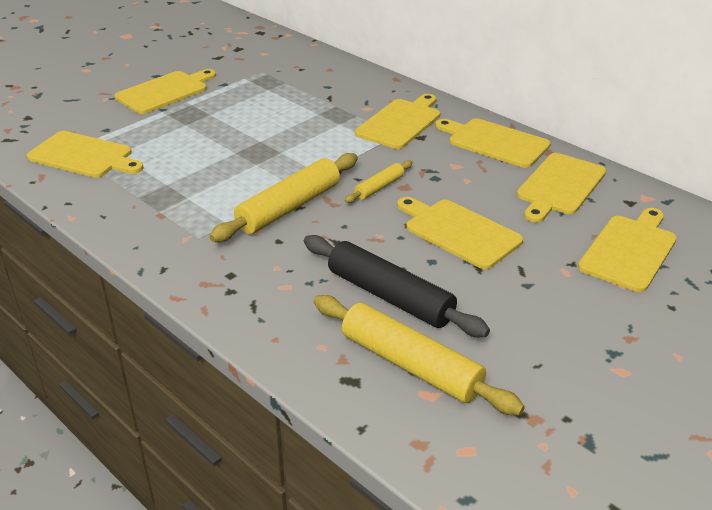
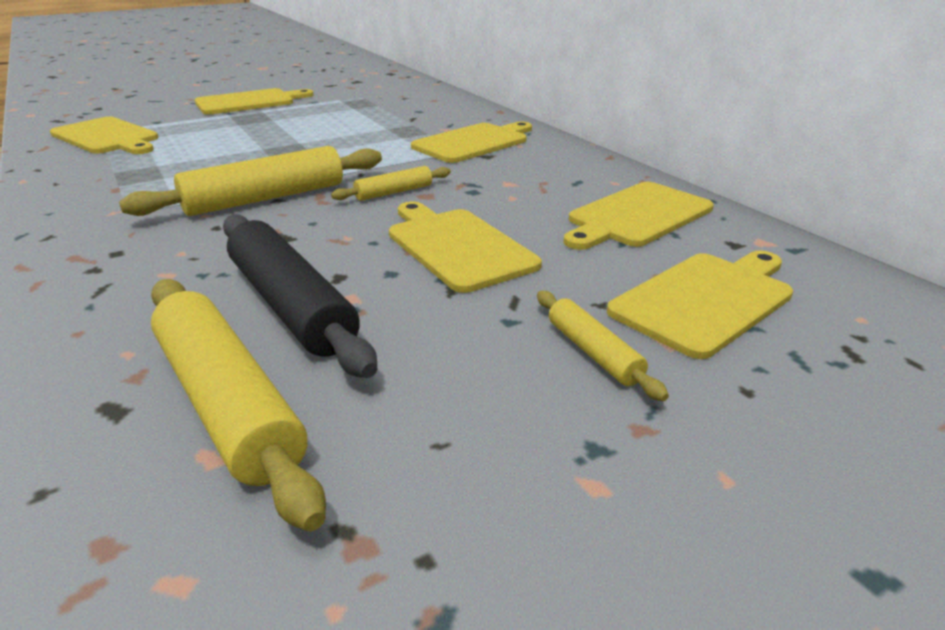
camera: 15 degrees right, 5 degrees down
yellow cutting board [435,119,551,168] -> none
none -> yellow rolling pin [537,291,669,401]

